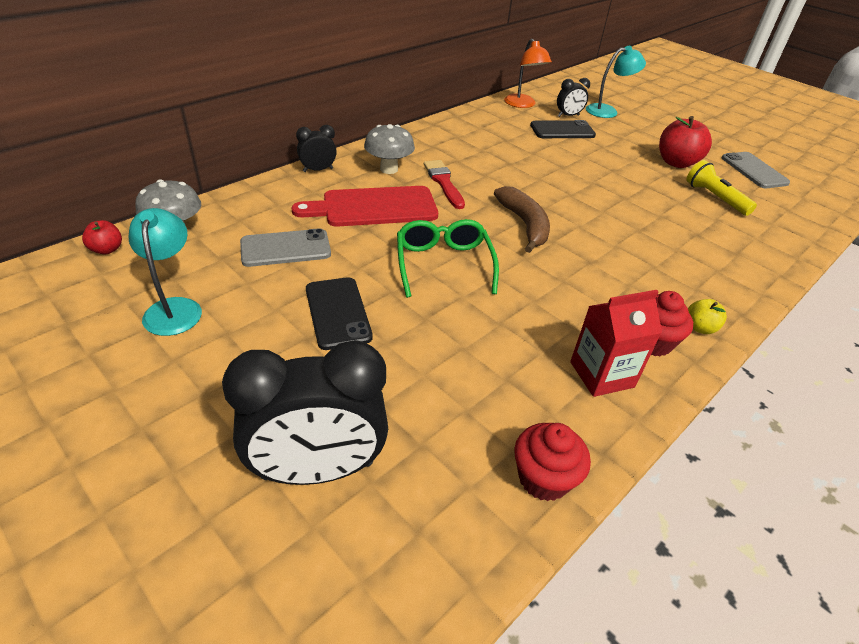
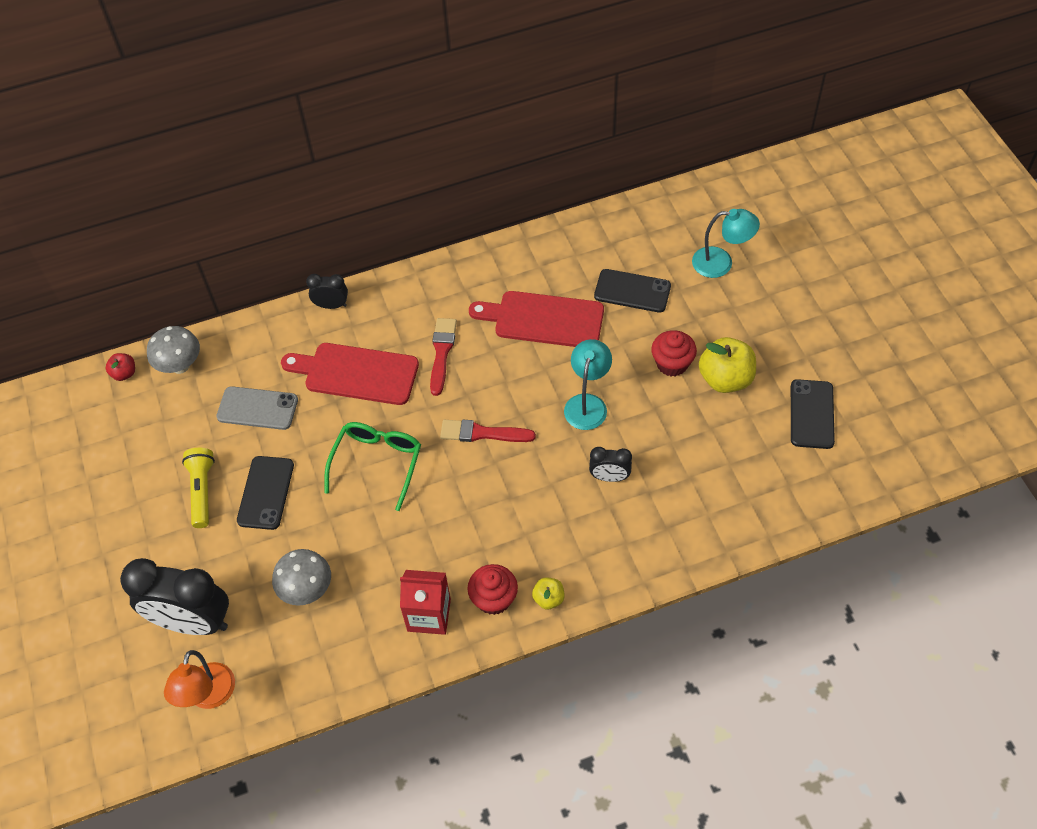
camera: 30 degrees right, 15 degrees up
turquoise lamp [128,208,202,336] -> turquoise lamp moved to [564,339,612,430]
grey mushroom [364,124,415,174] -> grey mushroom moved to [272,549,331,606]
brown banana [494,186,550,253] -> red brush [440,420,536,442]
orange lamp [504,39,552,108] -> orange lamp moved to [164,650,235,709]
red cupcake [514,423,591,501] -> red cupcake moved to [651,330,697,377]
black clock [557,78,590,117] -> black clock moved to [589,447,632,482]
red apple [659,116,712,168] -> yellow apple [699,337,756,393]
yellow flashlight [686,160,757,216] -> yellow flashlight moved to [182,448,215,528]
grey phone [722,152,790,188] -> black phone [791,379,835,449]
none -> red cutting board [469,291,604,347]

